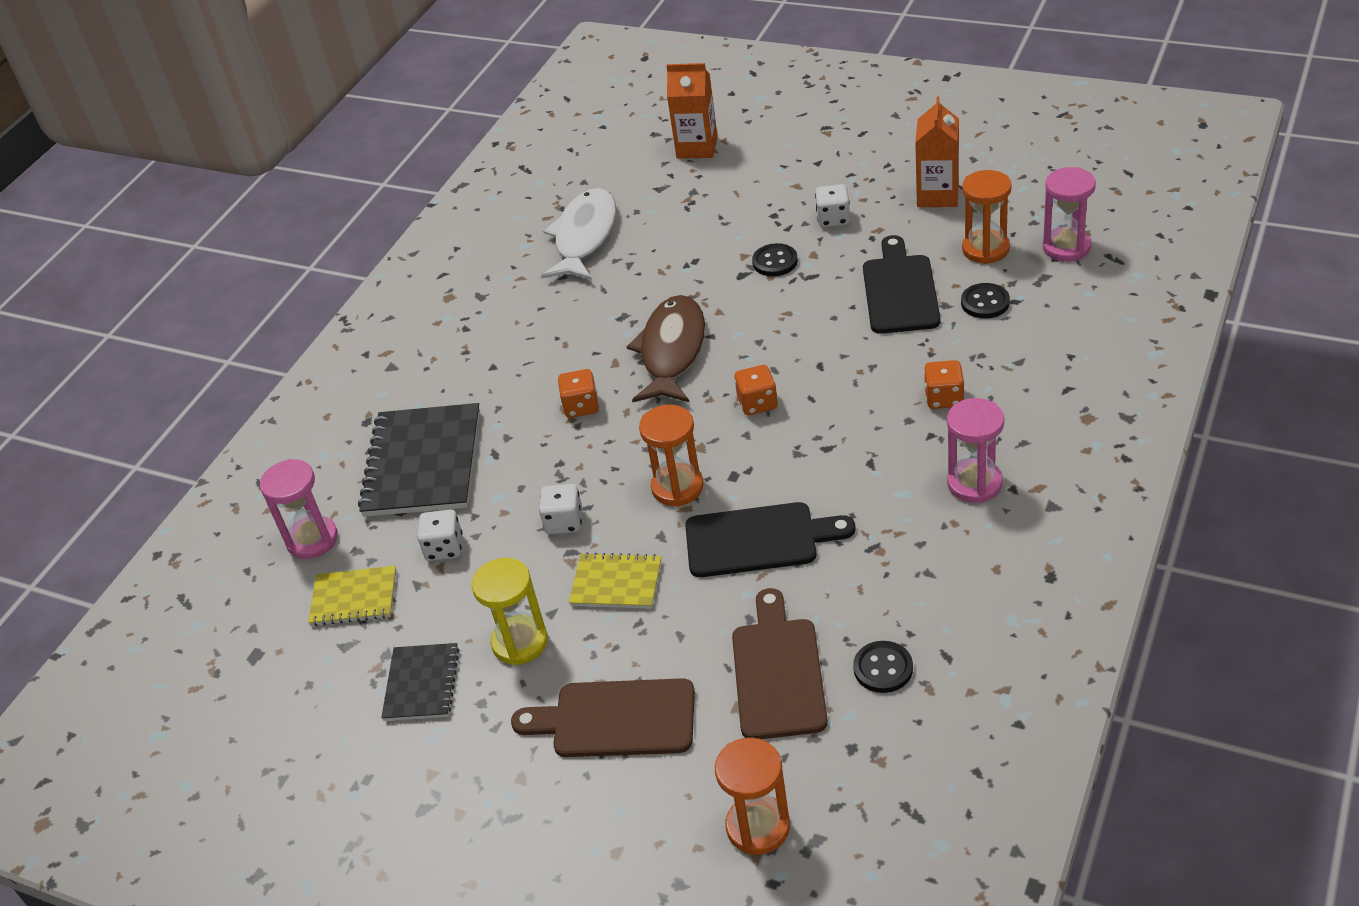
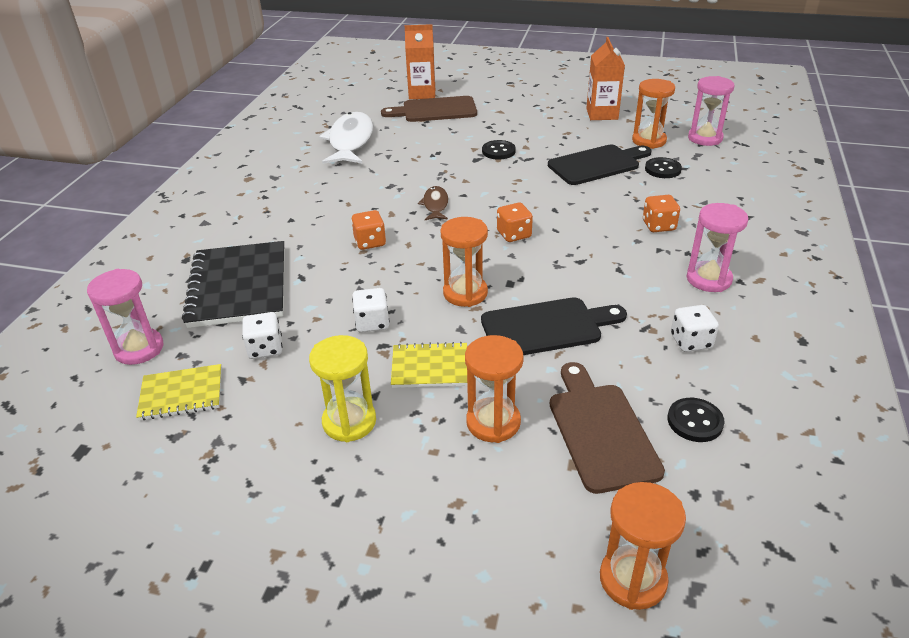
camera: 15 degrees left, 5 degrees down
black notebook [381,643,459,721] -> none
brown cutting board [511,678,695,757] -> brown cutting board moved to [381,96,477,122]
brown fish [627,295,705,403] -> brown fish [418,186,448,220], size x0.51
white dice [815,184,850,227] -> white dice moved to [671,305,719,352]
black cutting board [863,235,940,334] -> black cutting board turned 75 degrees clockwise [548,144,651,185]
none -> orange hourglass [465,335,524,443]

